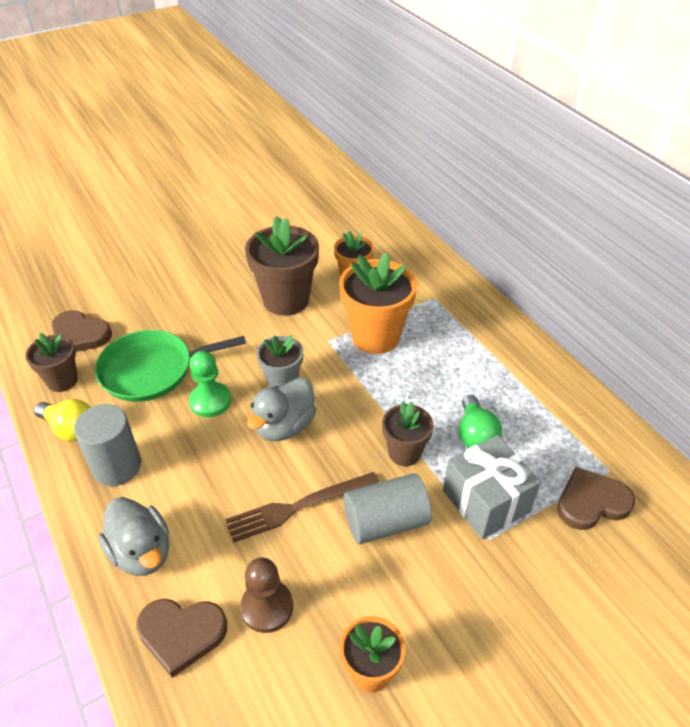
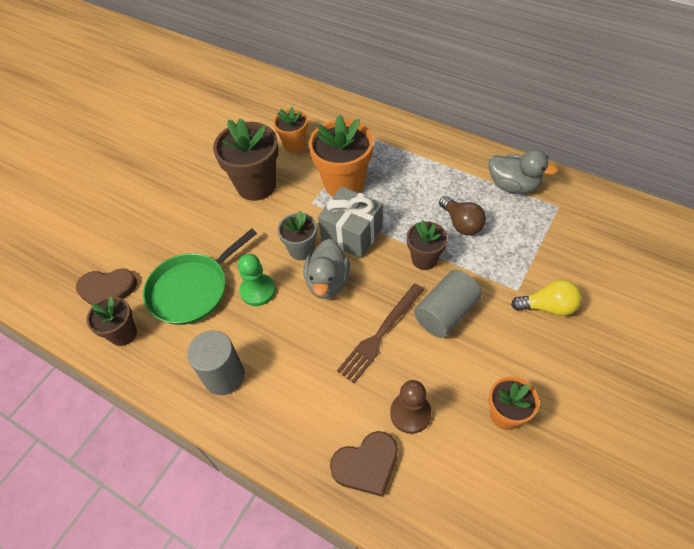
camera: 25 degrees left, 10 degrees up
yellow light bulb [34,399,91,441] -> yellow light bulb moved to [511,279,581,316]
grey duck [98,497,169,576] -> grey duck moved to [489,150,557,194]
grey gift [443,435,541,539] -> grey gift moved to [318,186,383,258]
green light bulb [459,394,502,448] -> brown light bulb [439,196,486,235]
brown heart [557,467,635,530] -> none

